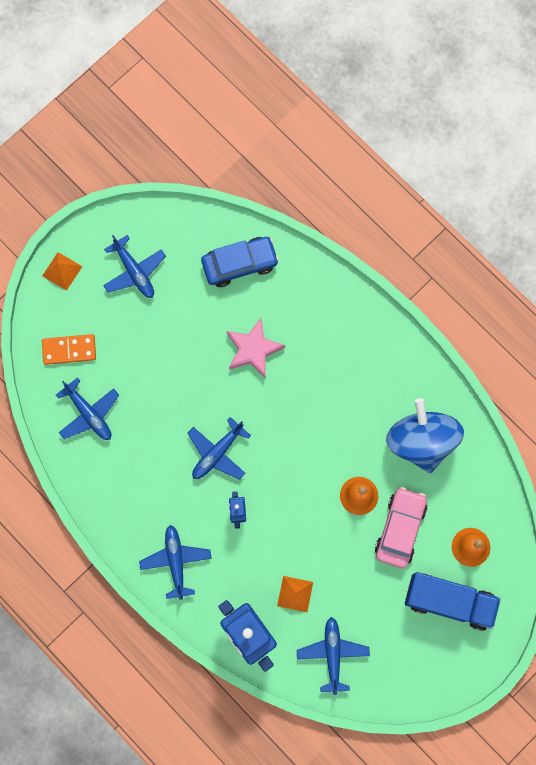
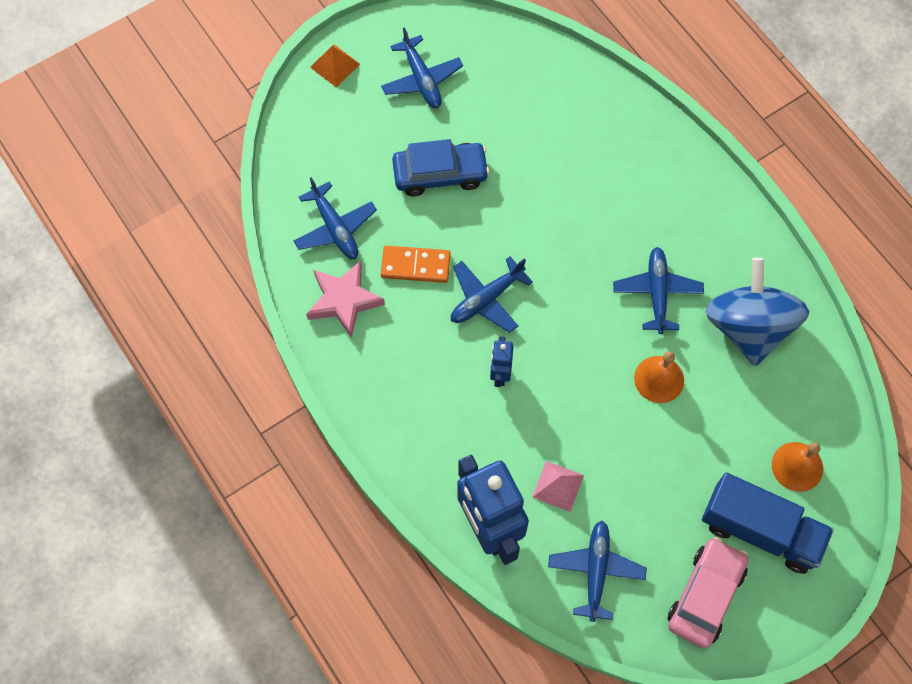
camera: 10 degrees right, 10 degrees down
orange domino [42,334,96,365] -> orange domino moved to [381,246,451,283]
blue plane [139,525,212,600] -> blue plane moved to [613,247,704,334]
blue car [201,237,279,287] -> blue car moved to [392,139,490,196]
pink star [227,318,285,378] -> pink star moved to [306,261,385,338]
orange pyramid [277,576,313,612] -> pink pyramid [532,461,584,512]
pink car [375,487,427,568] -> pink car moved to [667,537,749,649]

